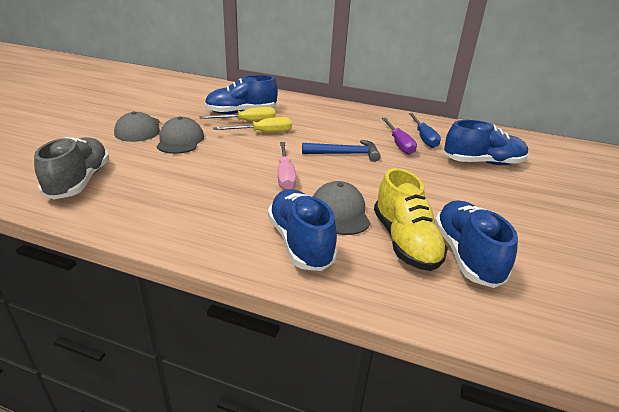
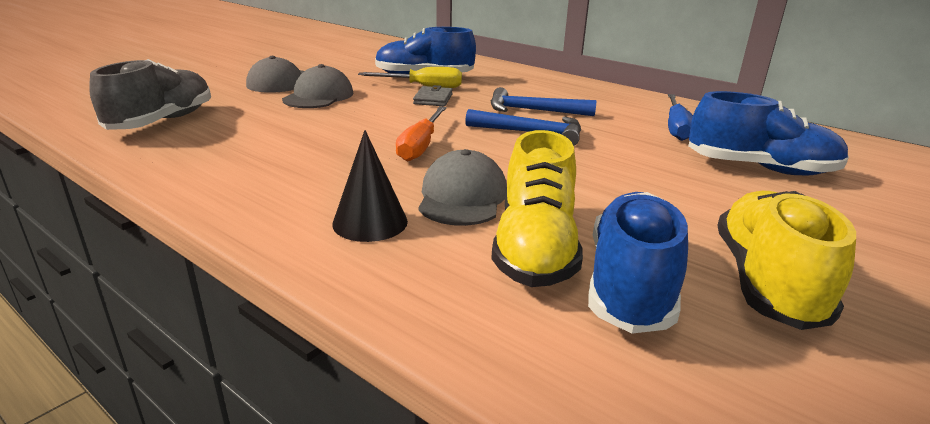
camera: 20 degrees right, 5 degrees down
yellow screwdriver [213,117,292,132] -> grey wallet [413,85,453,106]
blue shoe [268,189,337,271] -> black cone [332,130,408,242]
pink screwdriver [278,142,296,190] -> orange screwdriver [396,106,446,161]
purple screwdriver [382,118,417,155] -> none
none -> blue hammer [491,87,596,116]
none -> yellow shoe [717,191,856,330]

